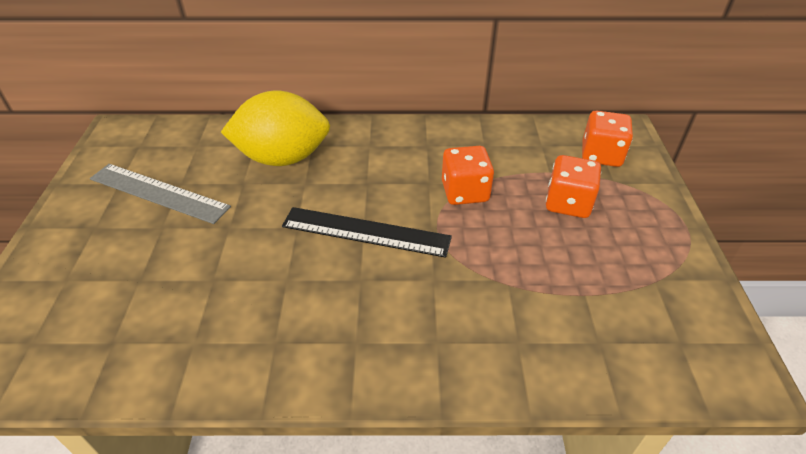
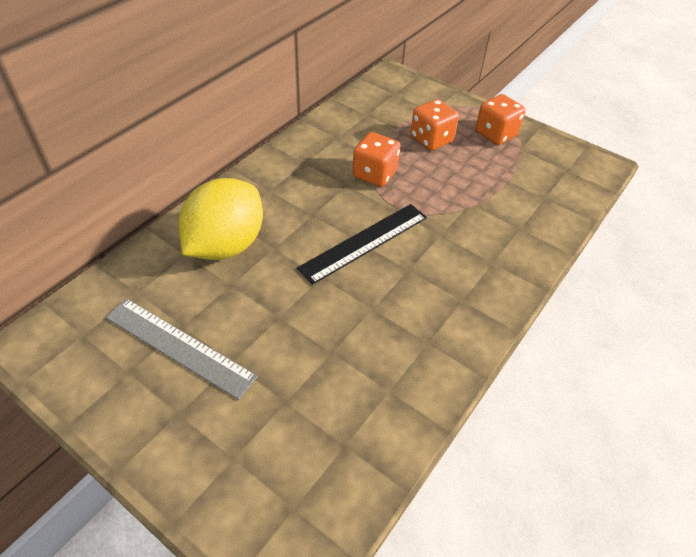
camera: 55 degrees left, 5 degrees up
grey ruler [90,164,231,224] -> grey ruler turned 60 degrees clockwise [106,298,258,400]
orange dice [582,111,633,167] -> orange dice moved to [475,94,526,145]

